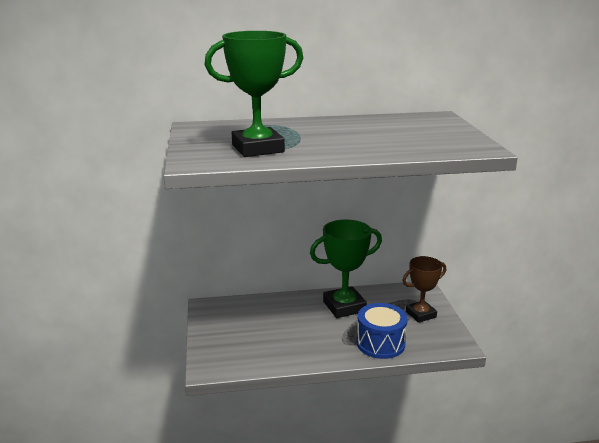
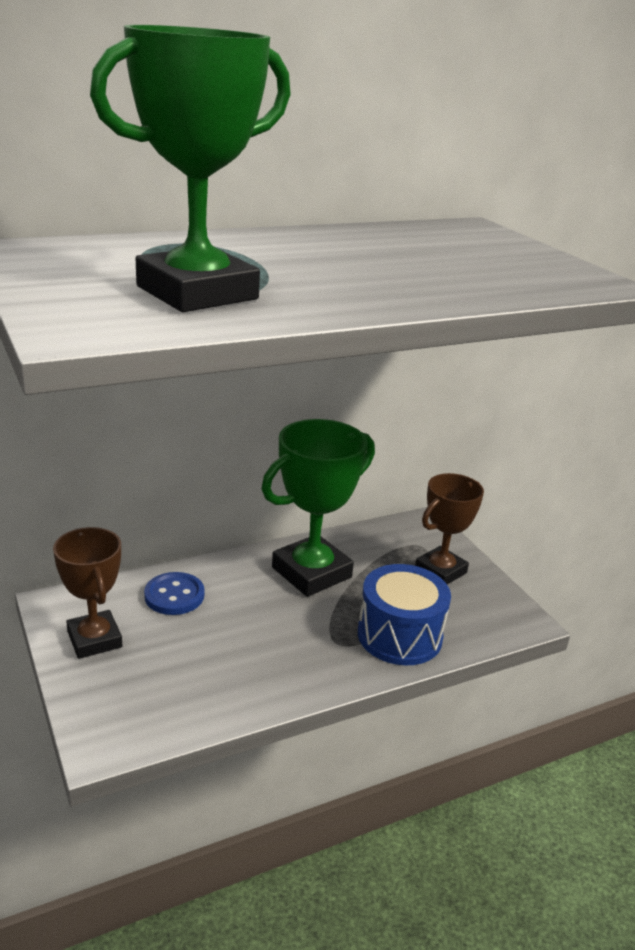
camera: 20 degrees left, 5 degrees up
none -> brown trophy [53,527,122,659]
none -> blue button [144,572,204,615]

